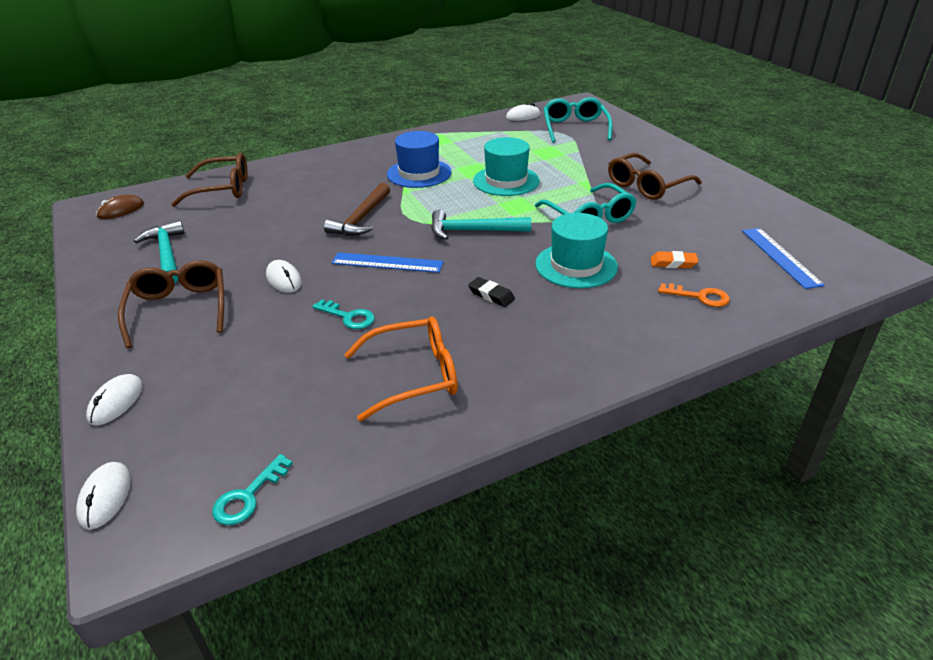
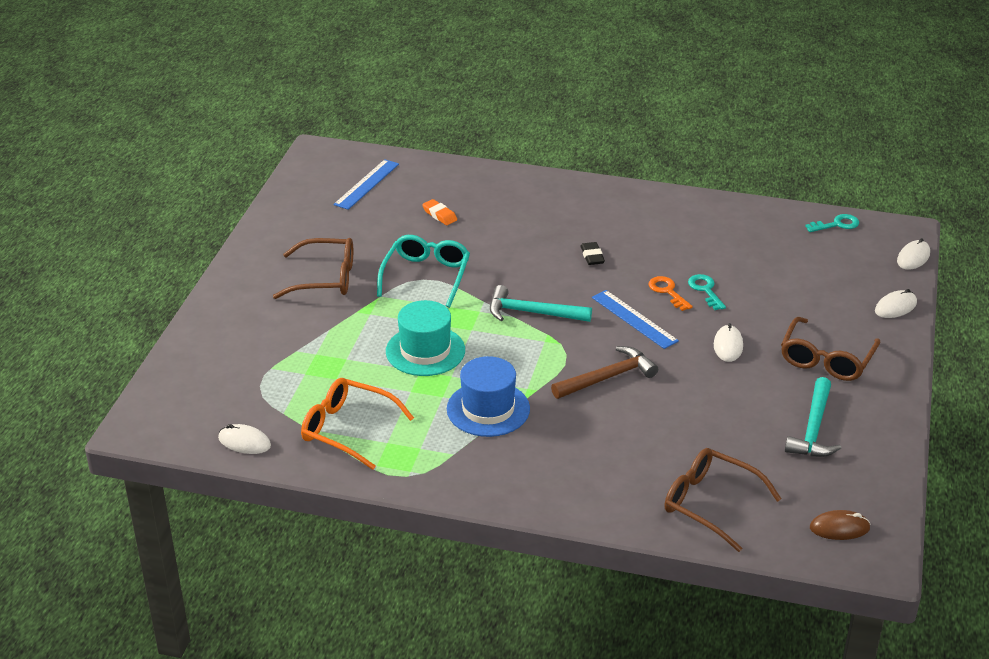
camera: 140 degrees left, 0 degrees up
orange glasses [344,316,457,421] -> orange glasses moved to [301,378,414,470]
turquoise hammer [431,210,531,240] -> turquoise hammer turned 150 degrees clockwise [490,285,592,322]
turquoise hat [535,213,618,288] -> none
turquoise glasses [543,97,613,143] -> none
orange key [658,283,730,307] -> orange key moved to [649,276,693,311]

